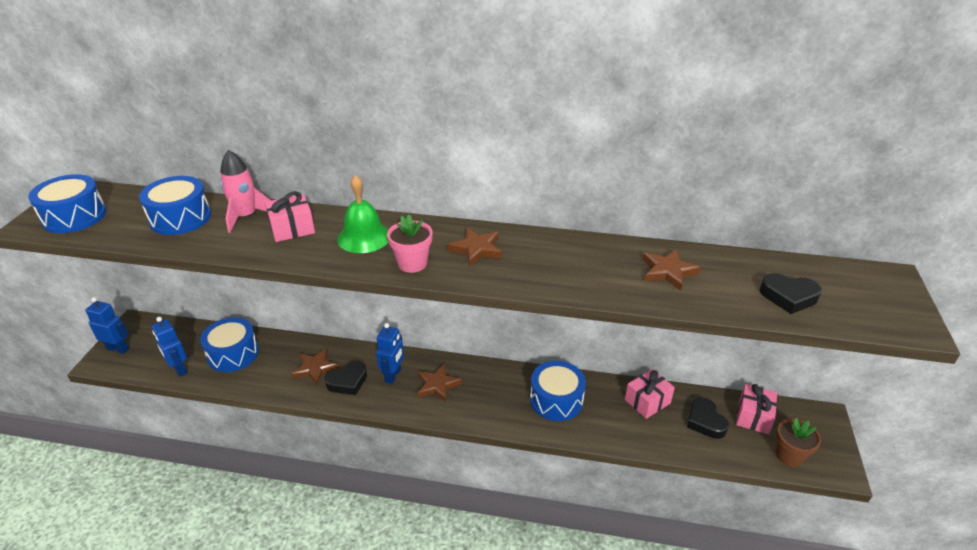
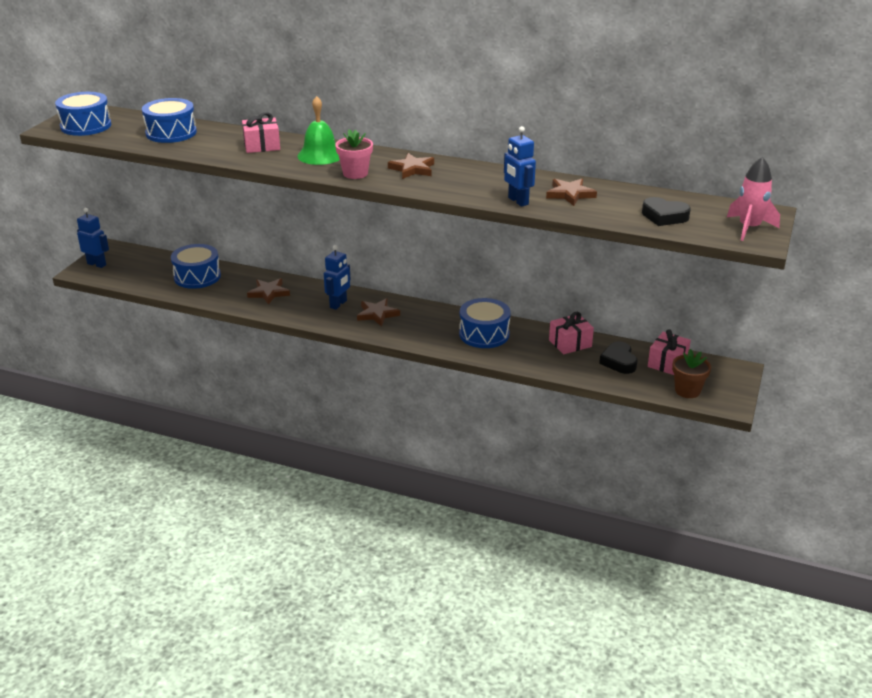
camera: 10 degrees right, 5 degrees down
blue robot [152,317,187,377] -> blue robot moved to [504,126,536,207]
pink rocket [220,150,272,233] -> pink rocket moved to [727,157,780,241]
black heart [325,362,367,395] -> none

